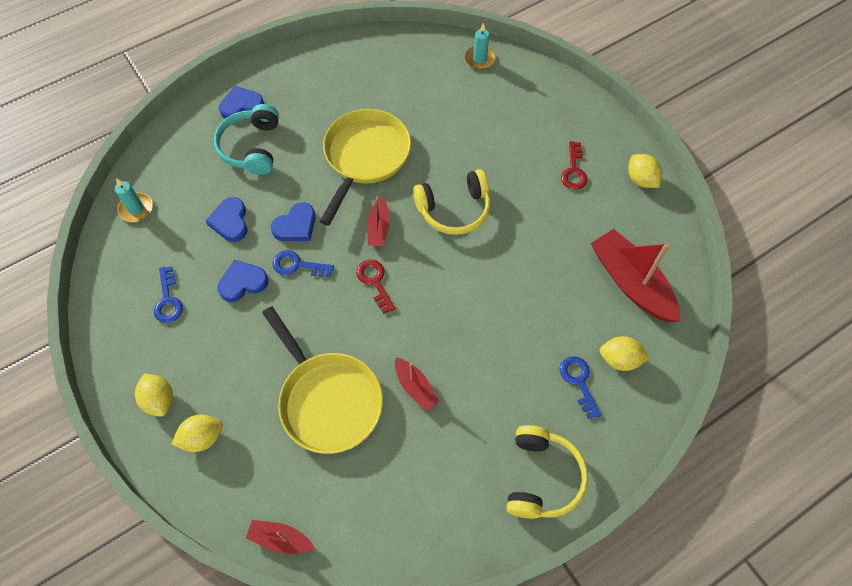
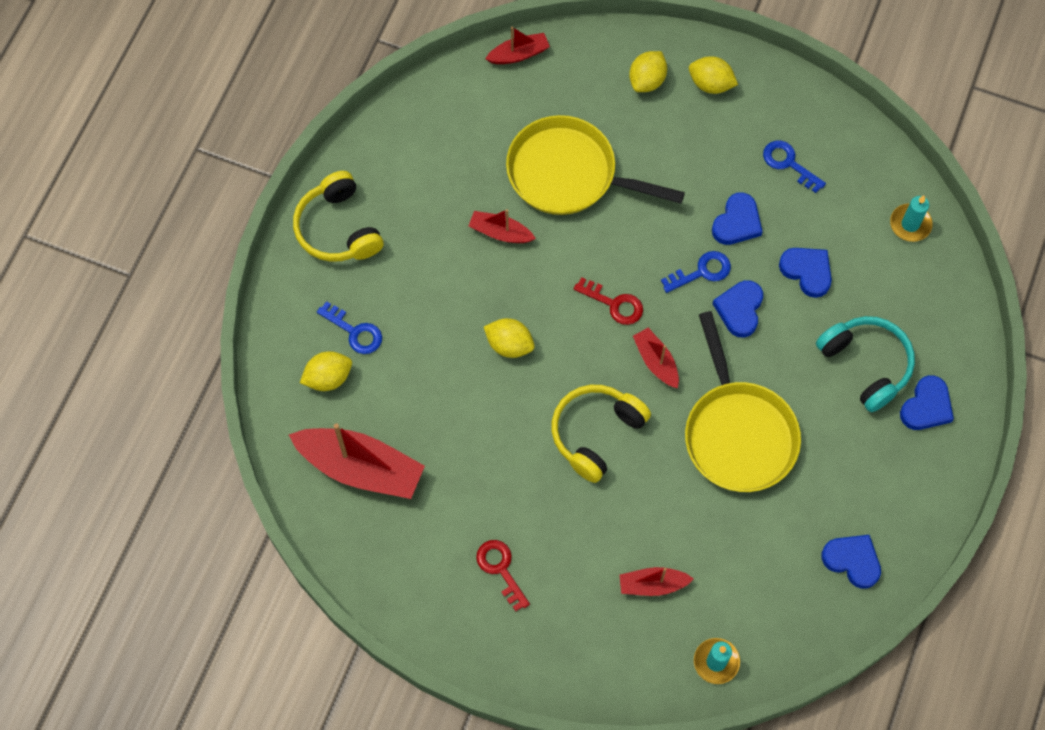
camera: 145 degrees right, 5 degrees up
yellow lemon [628,154,662,188] -> yellow lemon moved to [484,318,535,358]
none -> red boat [620,567,694,596]
none -> blue heart [821,535,881,589]

